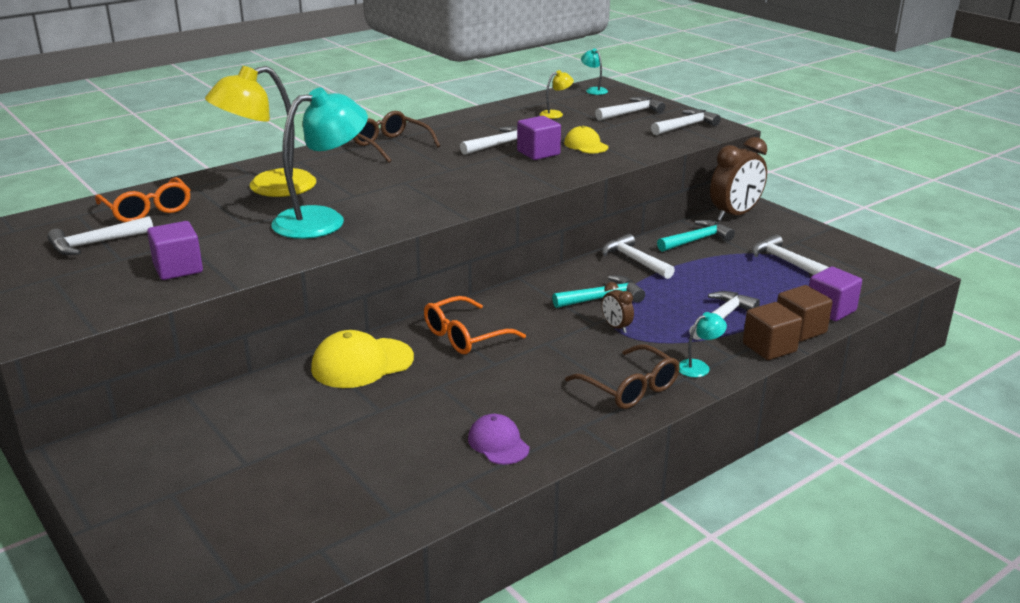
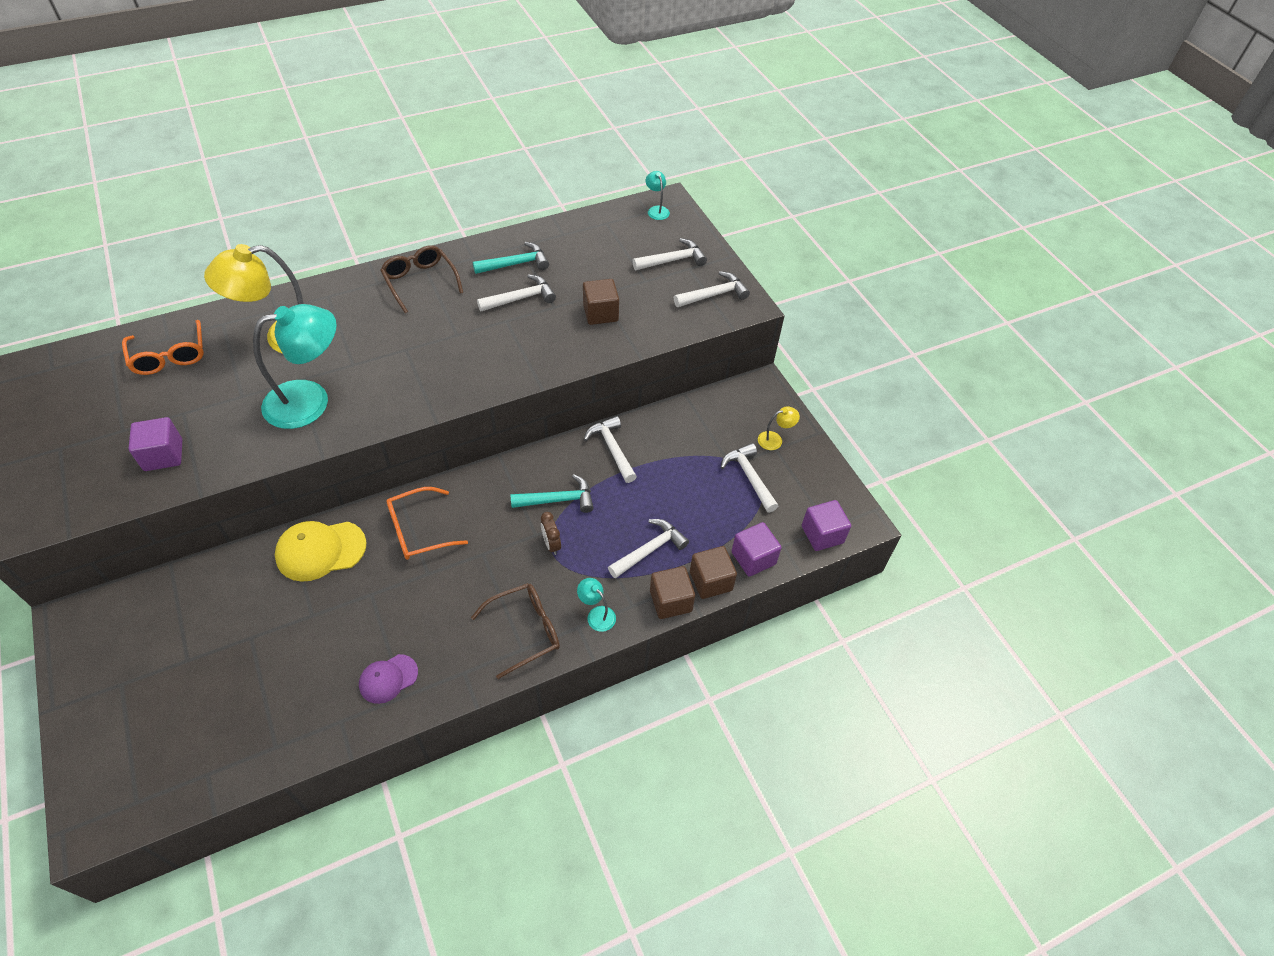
camera: 10 degrees right, 25 degrees up
white hammer [47,216,153,255] -> none
purple cap [468,414,530,465] -> purple cap turned 105 degrees counterclockwise [359,654,418,704]
purple cube [517,116,561,160] -> purple cube moved to [802,500,851,551]
yellow lamp [540,70,574,119] -> yellow lamp moved to [758,406,800,450]
yellow cap [564,126,608,154] -> brown cube [583,279,619,325]
brown glasses [565,344,680,409] -> brown glasses turned 90 degrees counterclockwise [471,583,560,679]
turquoise hammer [657,220,735,252] -> turquoise hammer moved to [473,242,549,274]
turquoise lamp [679,312,727,377] -> turquoise lamp turned 120 degrees counterclockwise [577,578,616,632]
brown clock [710,137,767,221] -> none

